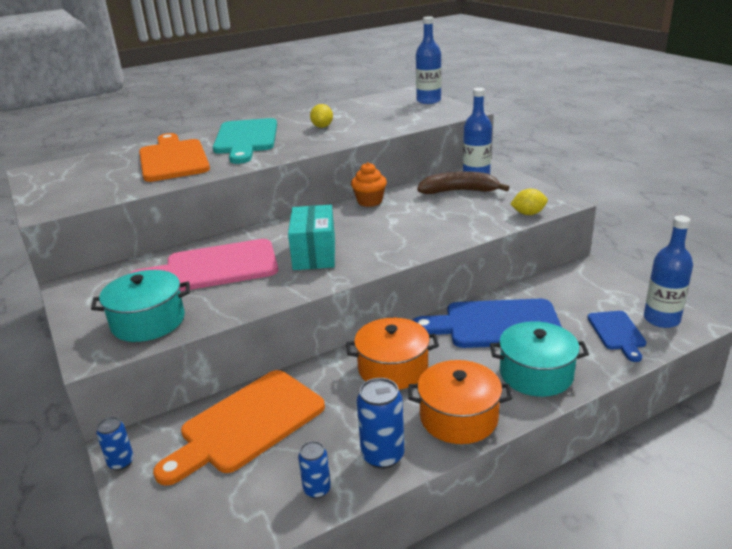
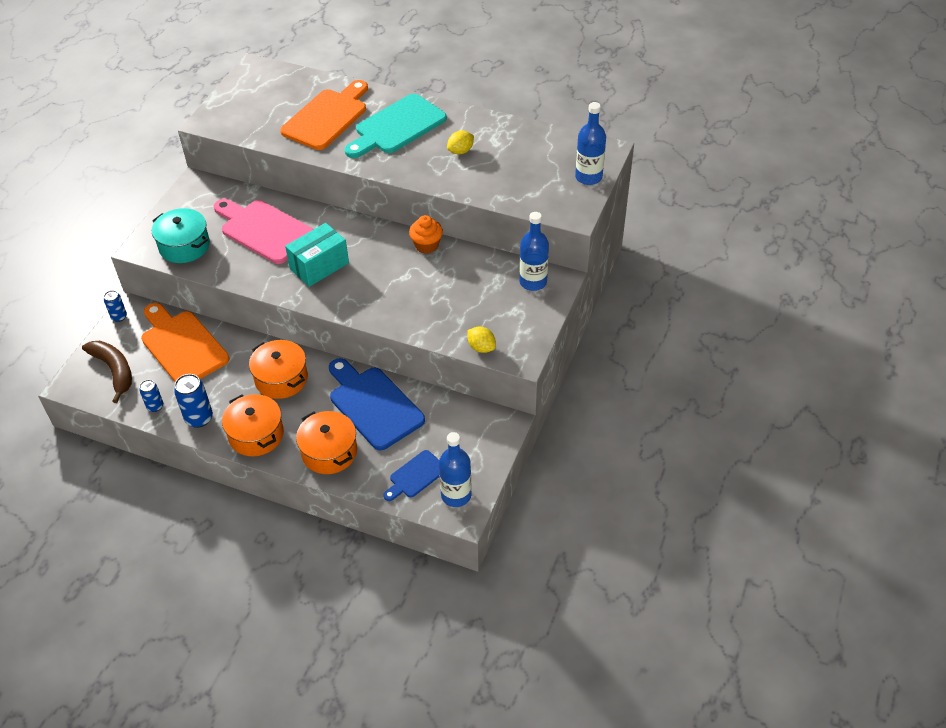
camera: 50 degrees right, 20 degrees up
orange cutting board [153,370,325,486] -> orange cutting board turned 45 degrees clockwise [141,303,229,382]
brown banana [417,171,509,194] -> brown banana moved to [82,341,132,403]
turquoise pot [490,321,589,397] -> orange pot [296,411,357,474]

